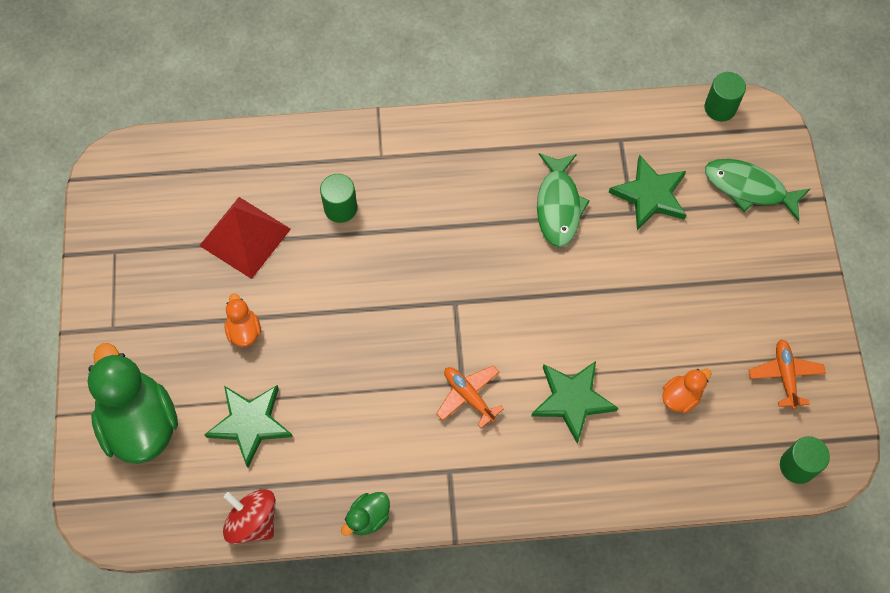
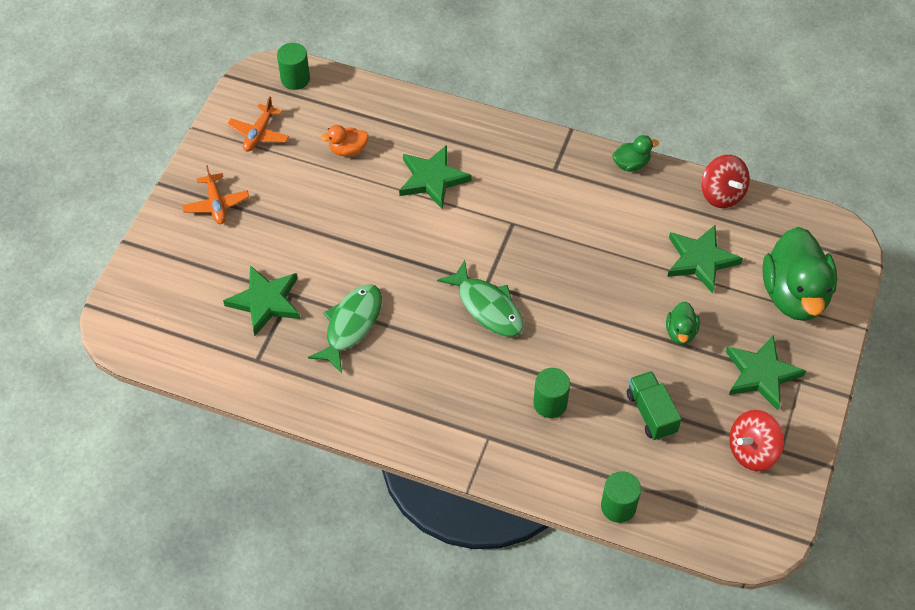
camera: 155 degrees left, 10 degrees down
red pyramid [199,197,291,279] -> green truck [627,371,682,440]
orange duck [225,293,261,347] -> green duck [666,301,700,345]
orange plane [436,366,504,428] -> orange plane moved to [182,165,249,224]
green cylinder [705,72,746,121] -> green cylinder moved to [601,471,641,523]
green fish [705,159,810,221] -> green fish moved to [437,260,524,337]
none -> green star [726,335,806,410]
none -> red spinning top [729,410,784,471]

